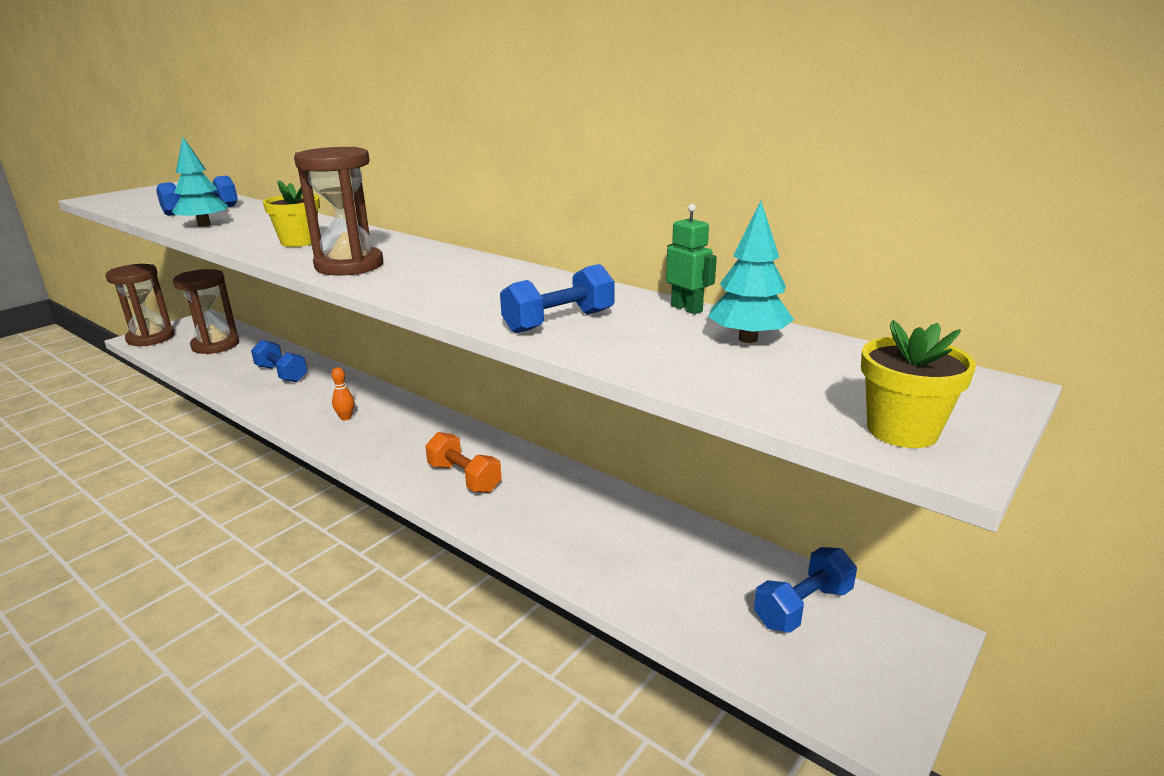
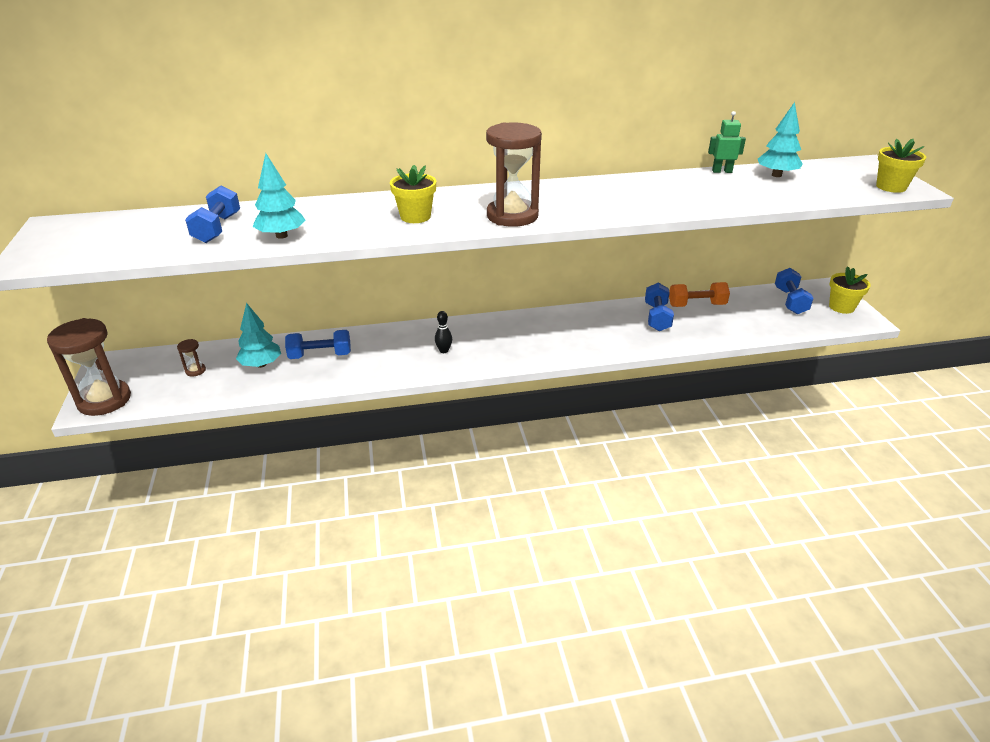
camera: 50 degrees left, 10 degrees up
brown hourglass [173,269,239,354] -> brown hourglass [177,339,206,376], size x0.41
orange bowling pin [332,367,354,420] -> black bowling pin [435,311,452,353]
orange dumbbell [425,432,502,493] -> orange dumbbell moved to [669,282,730,307]
blue dumbbell [500,264,615,333] -> blue dumbbell moved to [645,282,674,331]
none -> turquoise tree [236,303,281,368]
none -> yellow flower pot [829,266,870,314]

